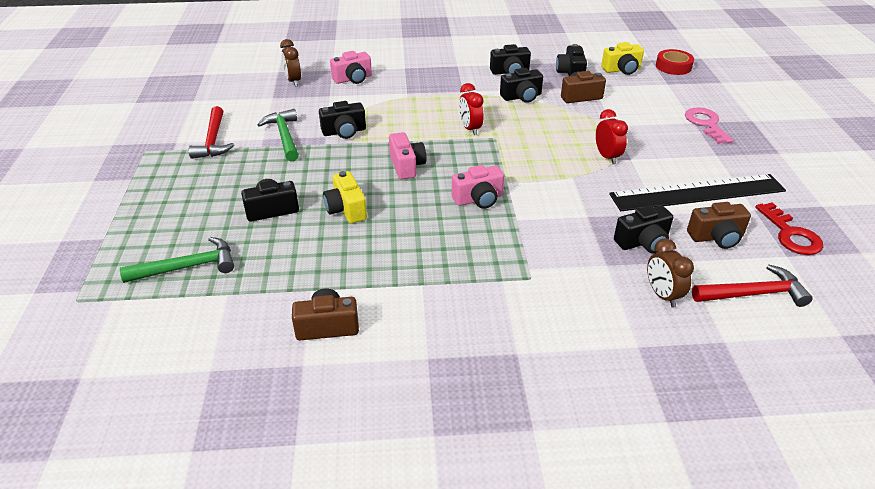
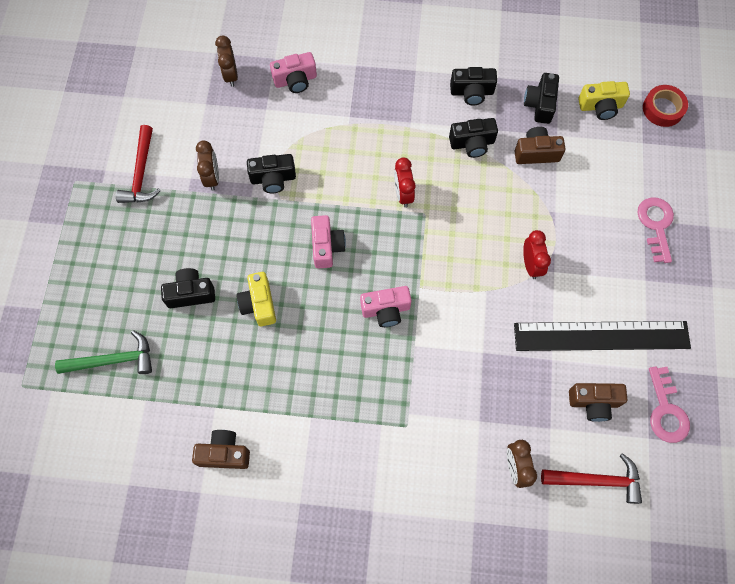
camera: 10 degrees right, 30 degrees up
green hammer [257,109,299,162] -> brown clock [196,140,219,191]
black camera [614,206,673,253] -> none
red key [755,203,823,255] -> pink key [649,366,690,443]

